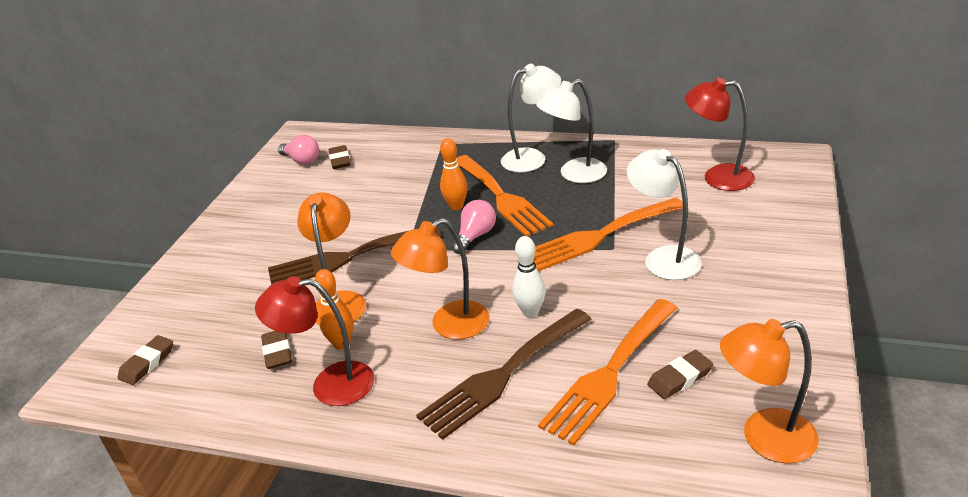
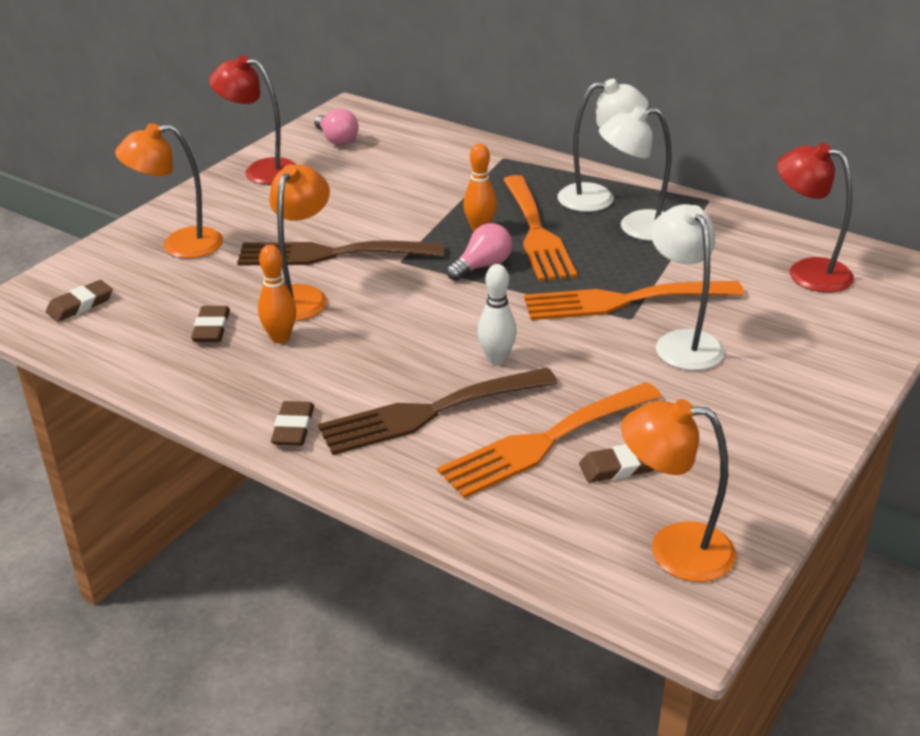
camera: 15 degrees right, 0 degrees up
red lamp [255,276,374,406] -> red lamp moved to [209,55,296,185]
brown eraser [329,145,351,169] -> brown eraser moved to [271,401,314,446]
orange lamp [391,218,490,339] -> orange lamp moved to [115,123,223,259]

